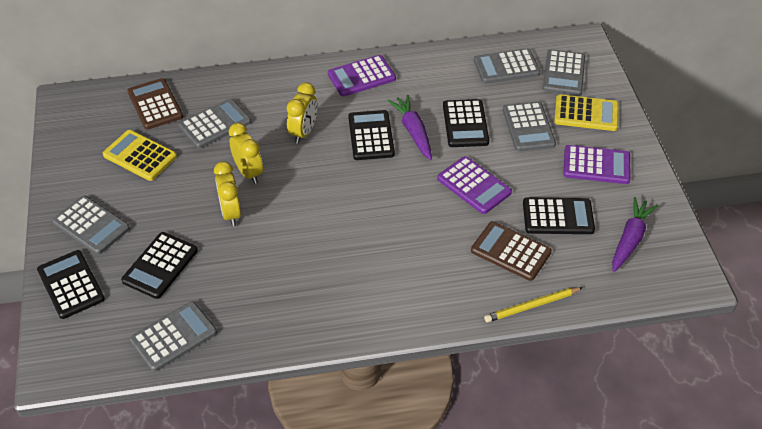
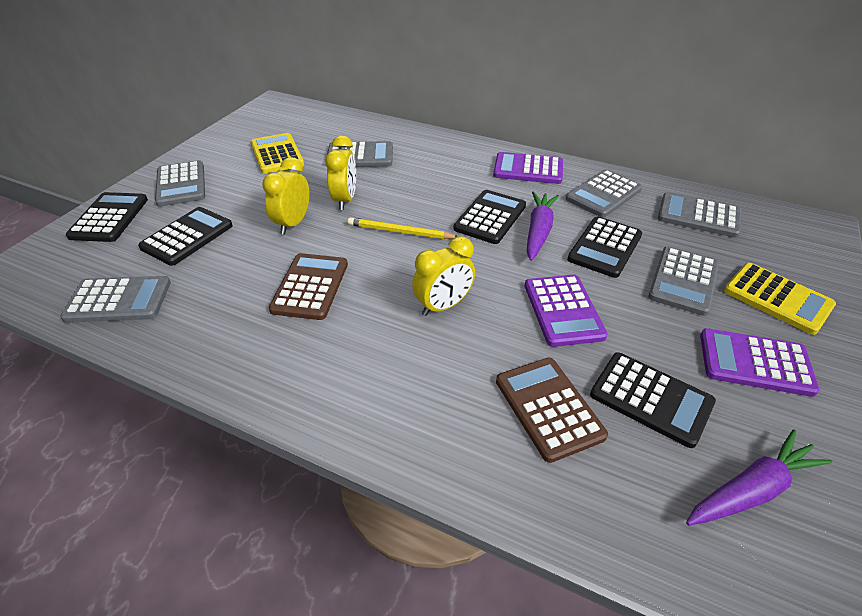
camera: 35 degrees right, 5 degrees down
black calculator [121,232,198,299] -> black calculator turned 150 degrees clockwise [138,207,233,266]
brown calculator [127,78,183,130] -> brown calculator moved to [269,253,348,320]
yellow clock [287,82,317,144] -> yellow clock moved to [412,236,475,316]
yellow pencil [484,287,583,323] -> yellow pencil moved to [348,217,457,239]
grey calculator [543,49,585,96] -> grey calculator moved to [566,170,642,218]
purple calculator [563,145,630,184] -> purple calculator turned 150 degrees clockwise [700,328,819,397]

